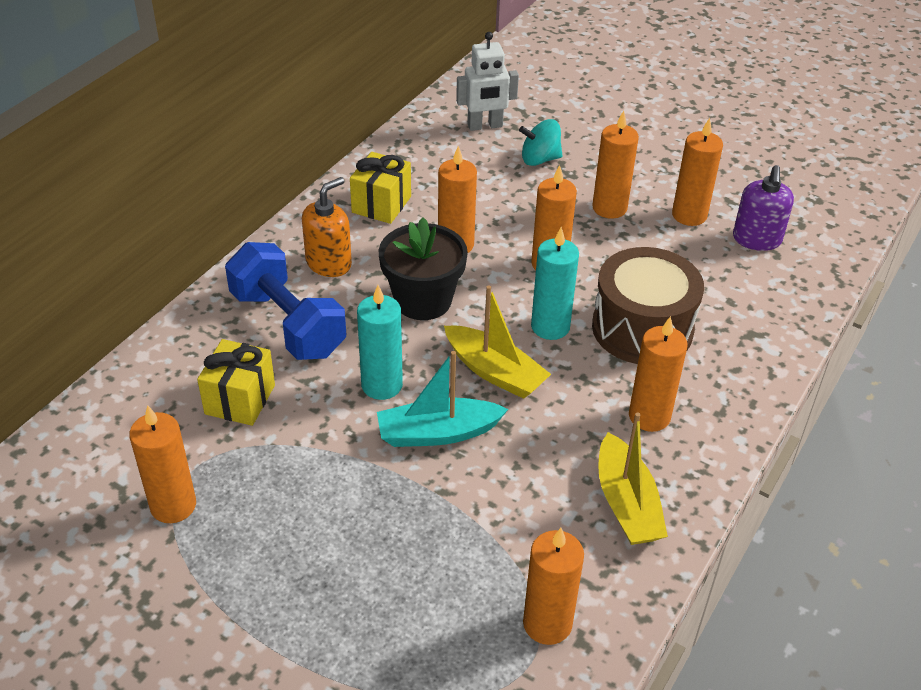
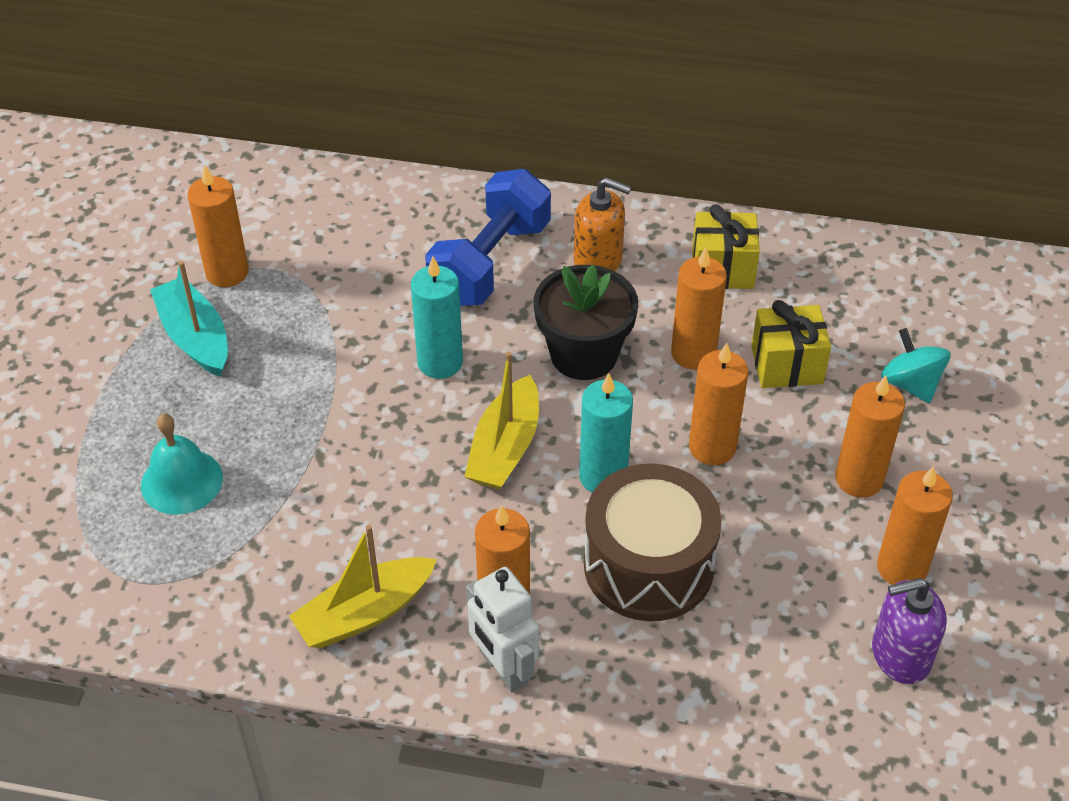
camera: 70 degrees right, 5 degrees up
yellow gift [197,339,275,426] -> yellow gift moved to [751,300,831,388]
turquoise boat [377,351,508,447] -> turquoise boat moved to [150,261,228,377]
white robot [456,32,519,131] -> white robot moved to [466,567,539,692]
orange candle [523,528,584,645] -> none
none -> turquoise bell [141,414,223,515]

